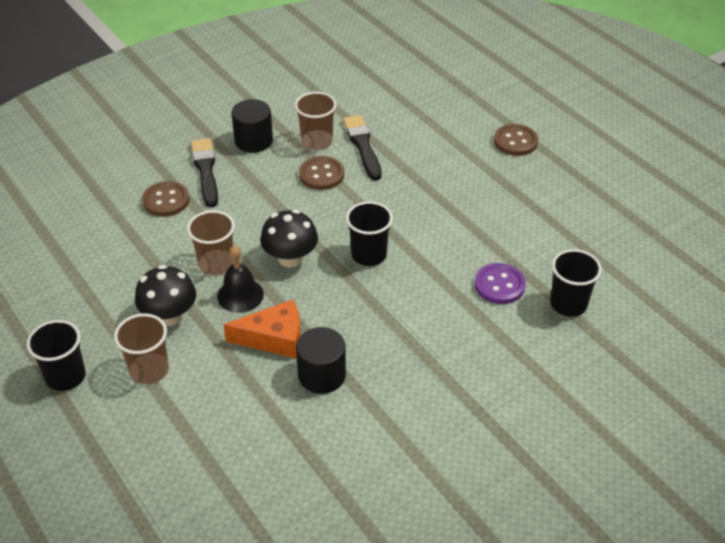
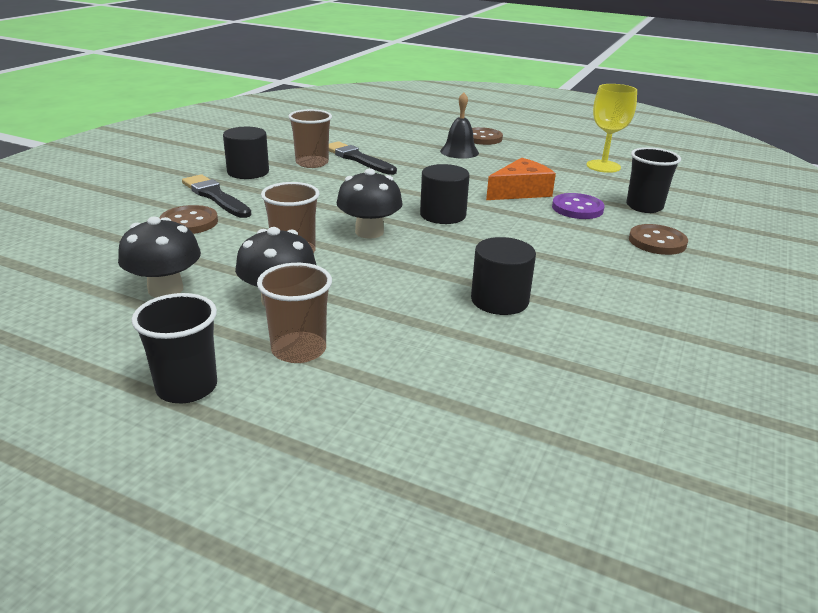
camera: 30 degrees left, 15 degrees down
black bell [217,245,264,313] -> black bell moved to [440,92,479,159]
orange cheese [223,299,300,359] -> orange cheese moved to [486,158,556,200]
brown button [299,156,344,190] -> brown button moved to [629,224,688,255]
black cup [346,201,393,266] -> black cylinder [420,164,470,224]
none -> black mushroom [118,216,201,298]
none -> yellow goblet [586,84,637,173]

